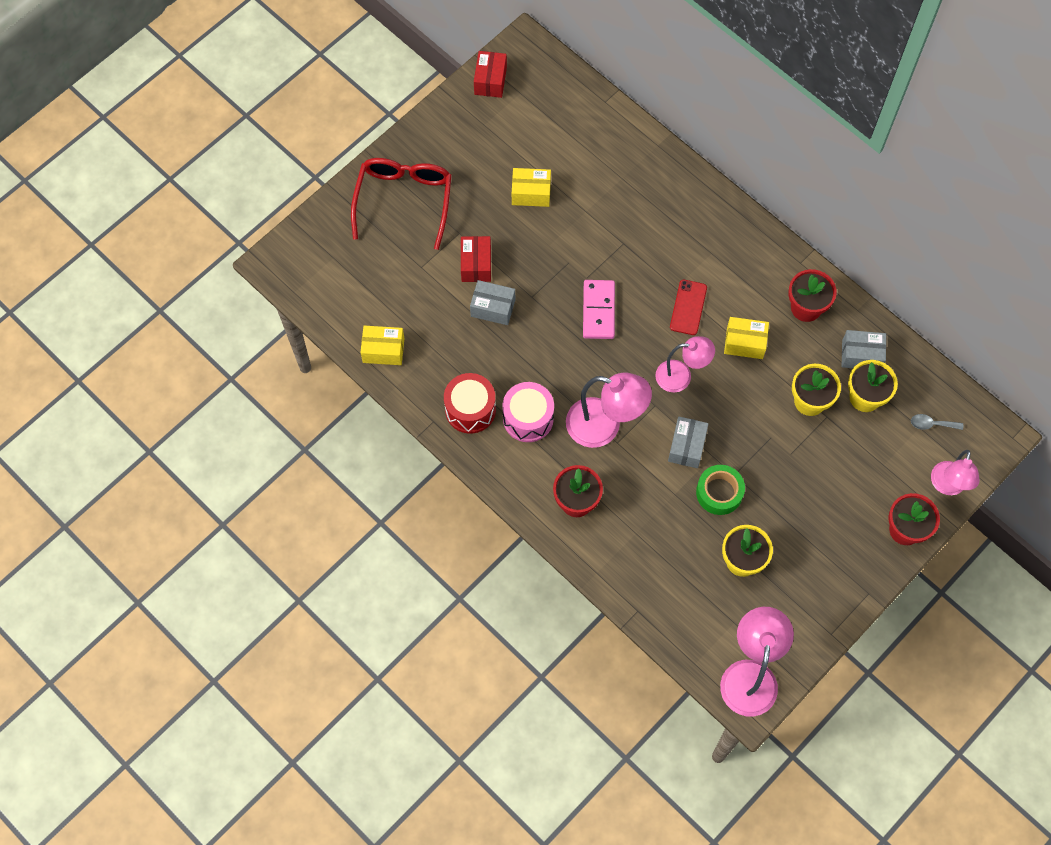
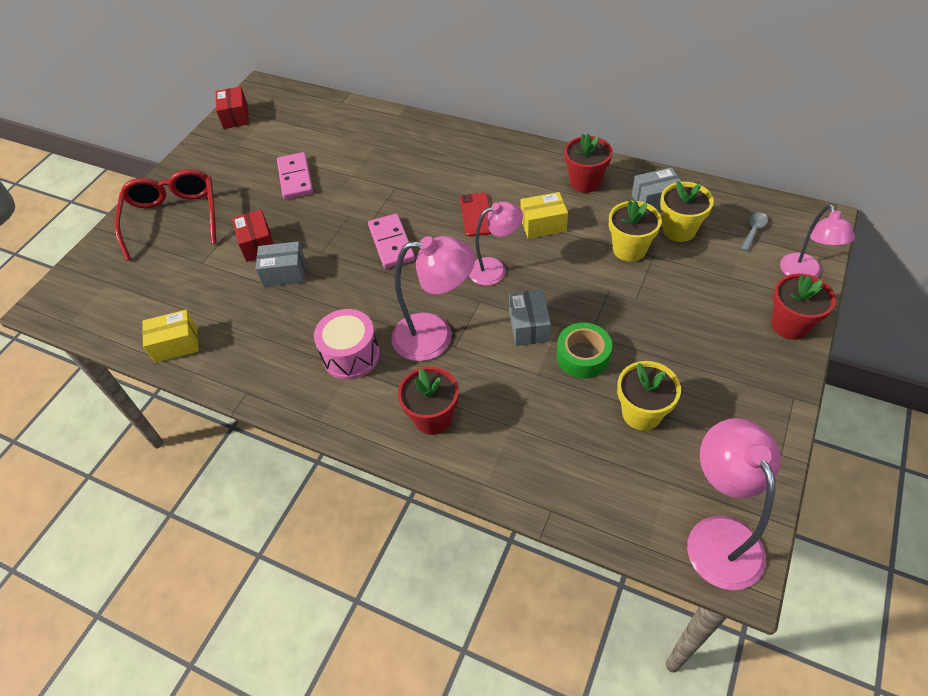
camera: 15 degrees left, 15 degrees down
red drum [444,373,496,434] -> none
yellow box [512,168,551,207] -> pink domino [277,152,313,199]
grey spoon [911,414,963,430] -> grey spoon turned 135 degrees clockwise [741,212,768,252]

